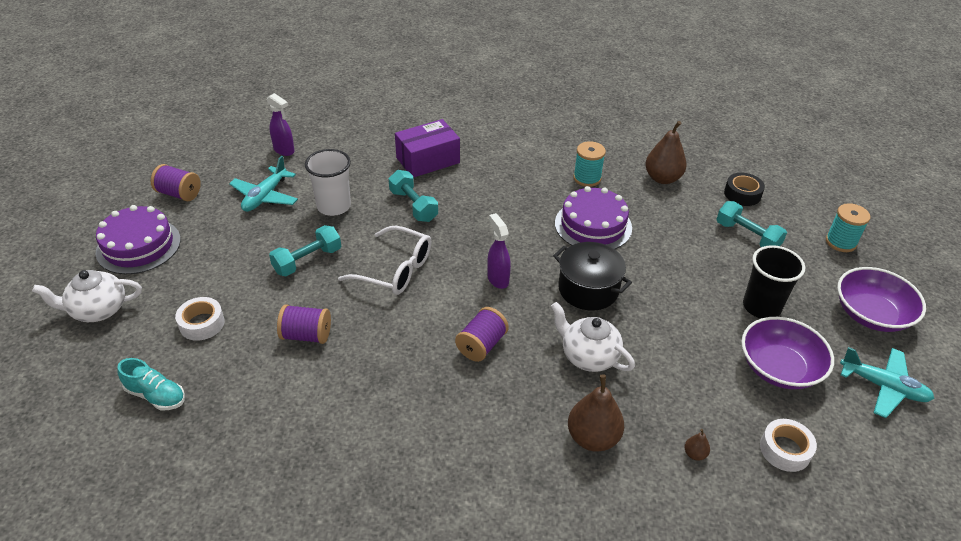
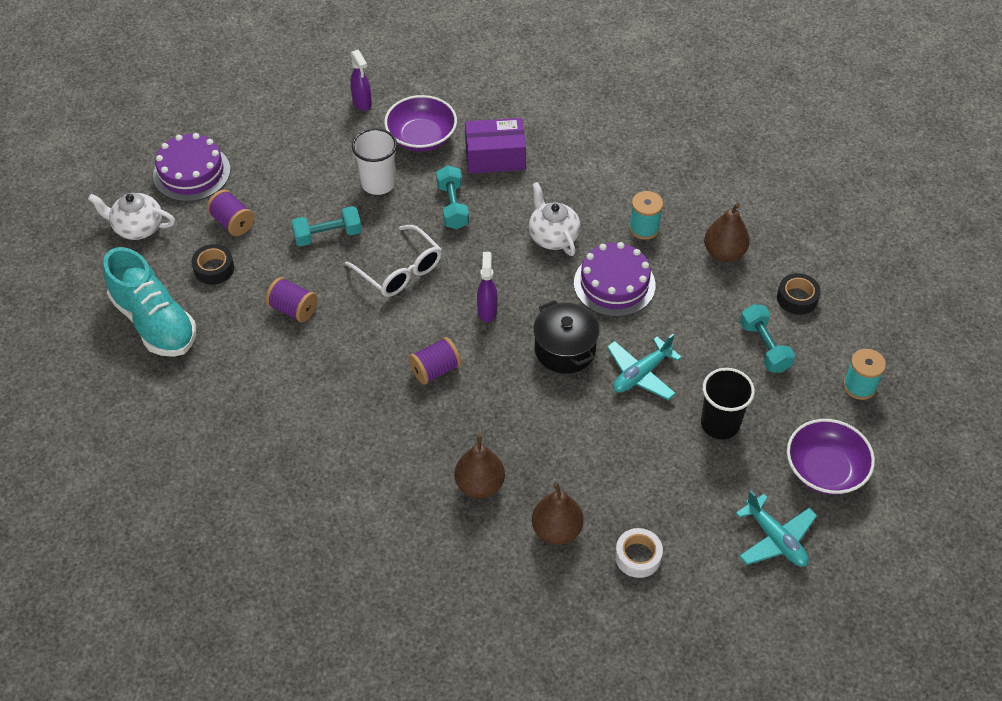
camera: 25 degrees right, 10 degrees up
turquoise shoe [117,358,185,410] -> turquoise shoe [103,247,196,357], size x1.99
purple spool [151,164,201,202] -> purple spool moved to [206,190,255,236]
white tape [175,297,225,341] -> black tape [191,244,234,285]
turquoise plane [229,156,298,212] -> turquoise plane moved to [607,334,682,400]
white teapot [551,302,635,372] -> white teapot moved to [528,182,581,256]
brown pear [684,429,710,460] -> brown pear [532,482,583,545], size x2.26
purple bowl [741,317,834,389] -> purple bowl moved to [384,95,457,152]

